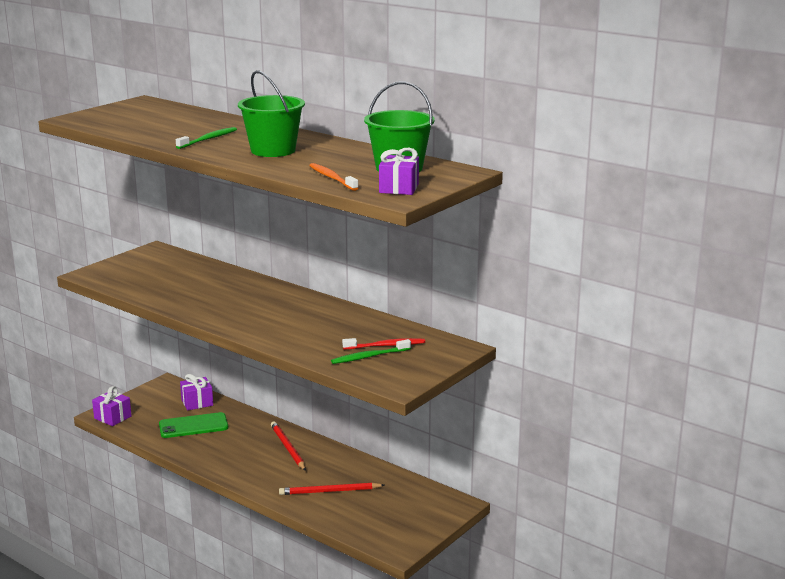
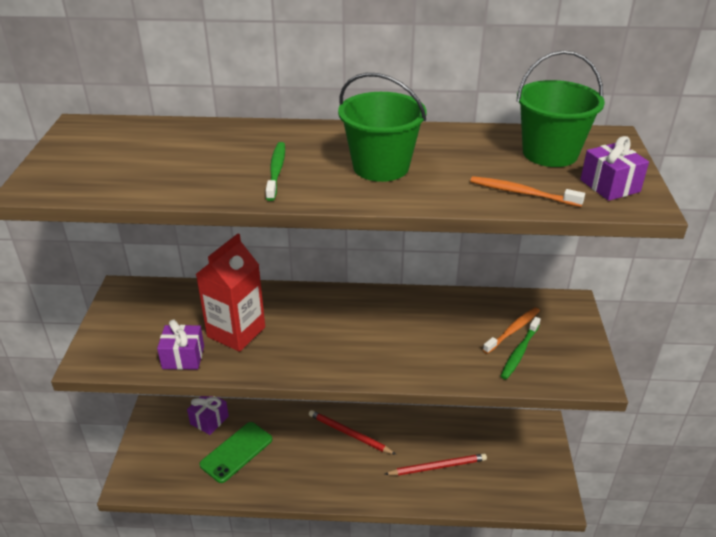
camera: 35 degrees left, 15 degrees up
purple gift [92,386,132,426] -> purple gift moved to [157,319,204,370]
red pencil [279,483,385,495] -> red pencil turned 150 degrees counterclockwise [385,454,487,476]
red toothbrush [342,338,425,349] -> orange toothbrush [483,307,540,354]
none -> red carton [196,233,265,352]

